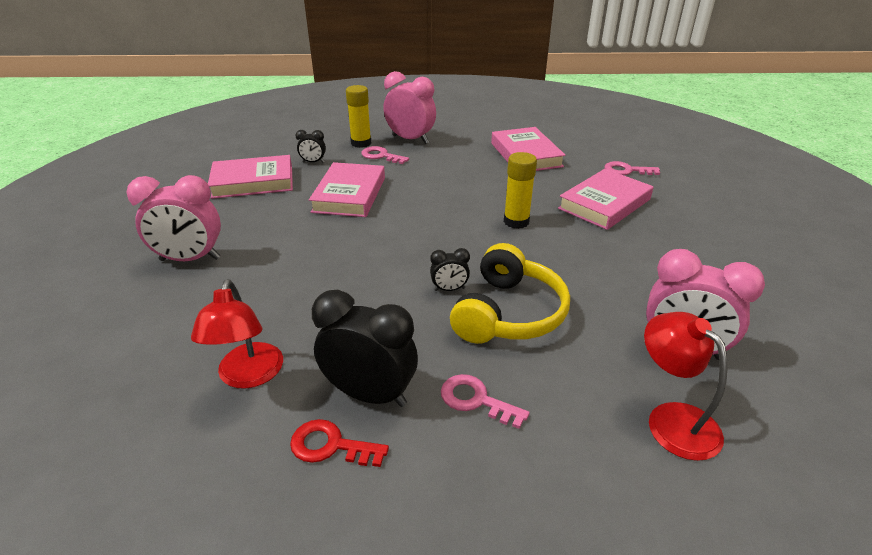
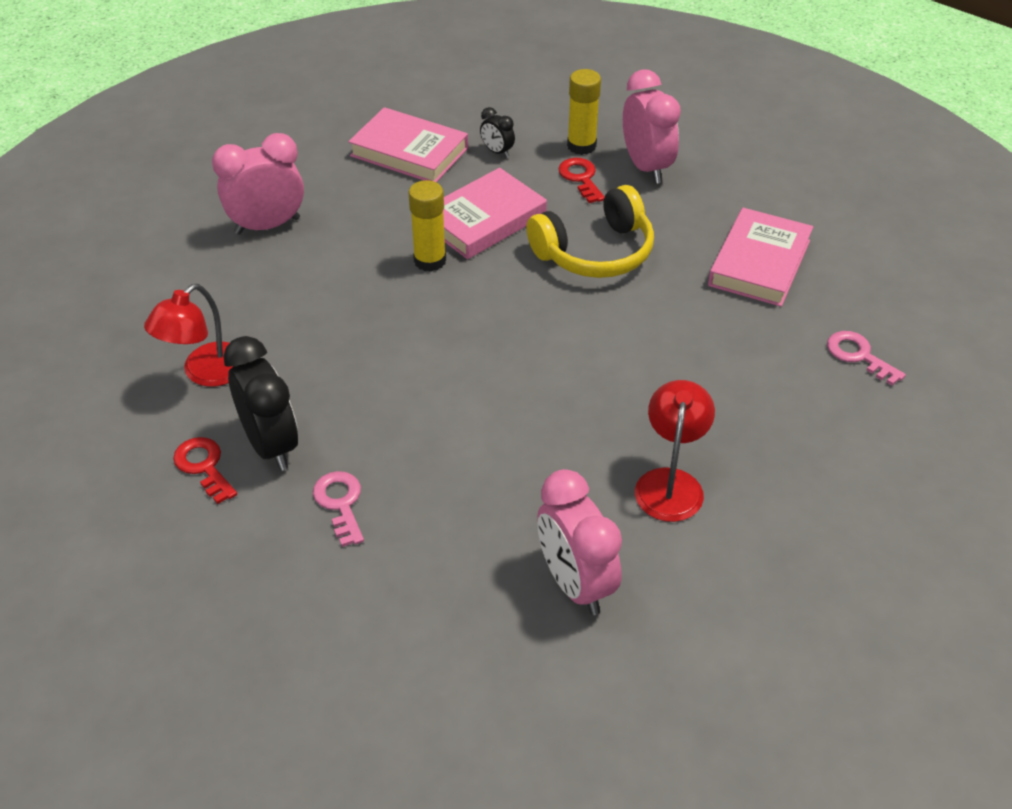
camera: 40 degrees right, 10 degrees up
pink clock [126,175,221,261] -> pink clock turned 120 degrees clockwise [212,133,304,235]
pink key [361,146,409,164] -> red key [558,158,605,203]
black clock [430,248,470,291] -> none
yellow headphones [450,243,570,344] -> yellow headphones moved to [526,185,654,278]
yellow glue stick [504,152,537,229] -> yellow glue stick moved to [409,180,446,272]
pink book [558,169,654,230] -> none
red lamp [644,312,728,461] -> red lamp moved to [635,380,715,522]

